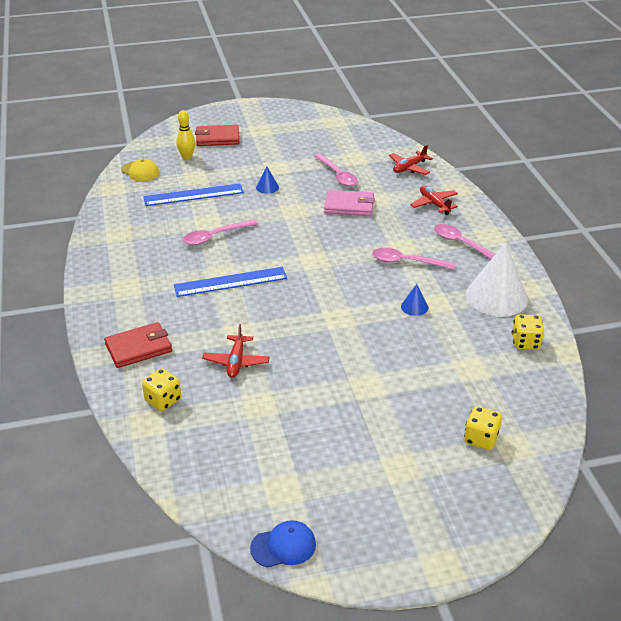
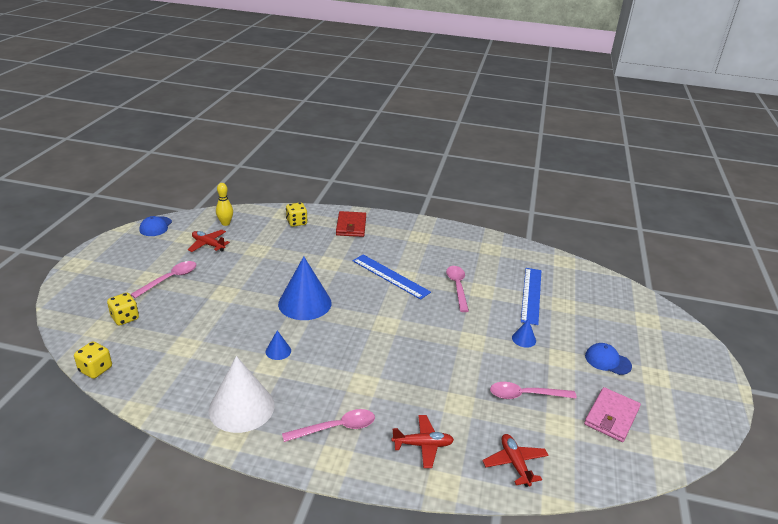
camera: 115 degrees right, 5 degrees down
yellow cap [121,159,159,181] -> none
blue ruler [174,267,287,297] -> blue ruler turned 60 degrees counterclockwise [352,255,431,300]
yellow bowling pin [176,110,195,159] -> yellow bowling pin moved to [216,183,233,226]
red wallet [195,125,240,146] -> none
red plane [202,324,270,378] -> red plane moved to [188,230,230,252]
pink wallet [324,190,375,216] -> pink wallet moved to [584,387,641,442]
pink spoon [372,248,456,269] -> pink spoon moved to [130,261,196,298]
yellow dice [512,314,544,350] -> yellow dice moved to [74,341,112,379]
none -> blue cone [278,256,332,320]
none -> blue cap [585,343,632,375]

